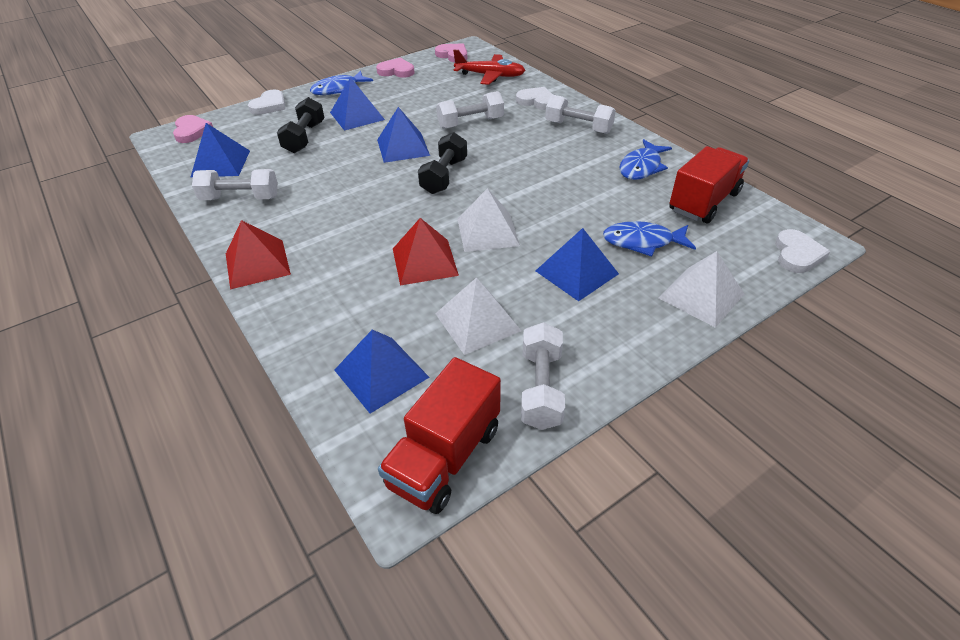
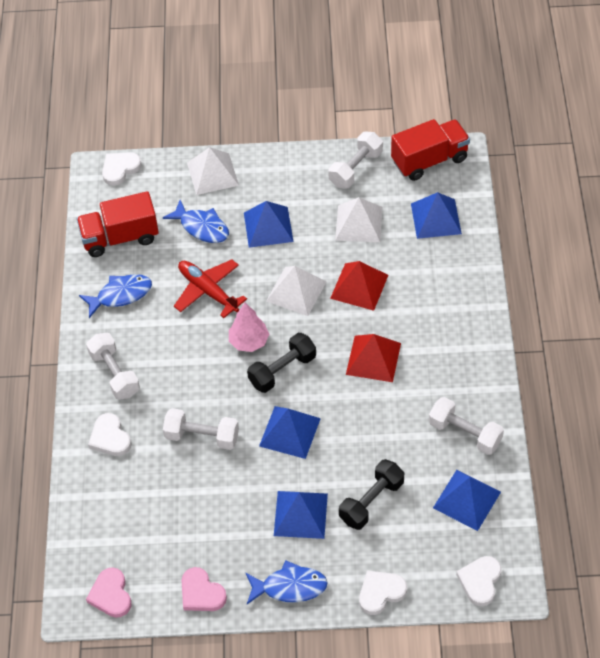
camera: 145 degrees left, 10 degrees up
pink heart [173,115,213,143] -> white heart [456,556,501,606]
red pyramid [226,220,291,289] -> red pyramid moved to [346,334,401,382]
red plane [453,50,526,85] -> red plane moved to [174,259,247,318]
none -> pink tree [229,303,269,352]

